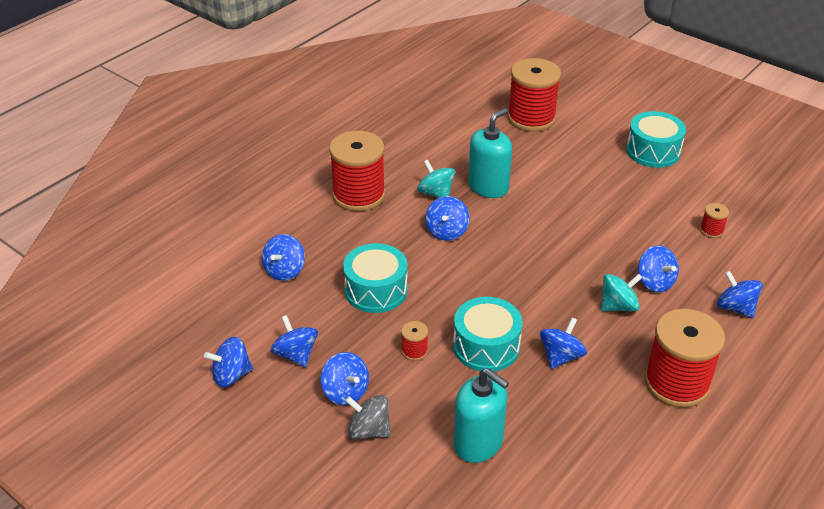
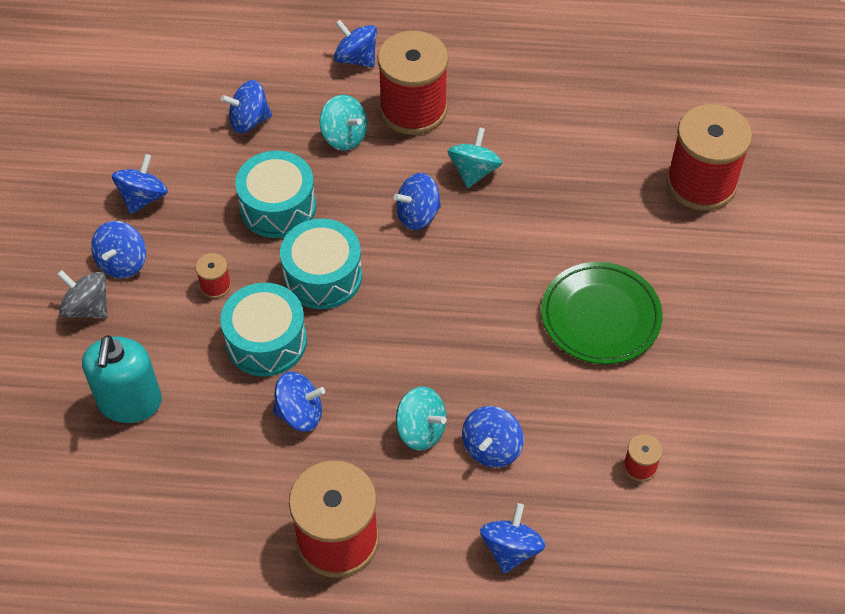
camera: 55 degrees right, 15 degrees up
blue spinning top [204,337,253,387] -> blue spinning top moved to [334,20,377,68]
grey spinning top [345,395,391,440] -> grey spinning top turned 45 degrees counterclockwise [57,270,108,318]
turquoise soap dispenser [468,108,512,198] -> none
turquoise drum [626,111,686,168] -> turquoise drum moved to [280,219,362,309]
none -> turquoise spinning top [320,95,367,151]
none -> green plate [541,262,663,364]

